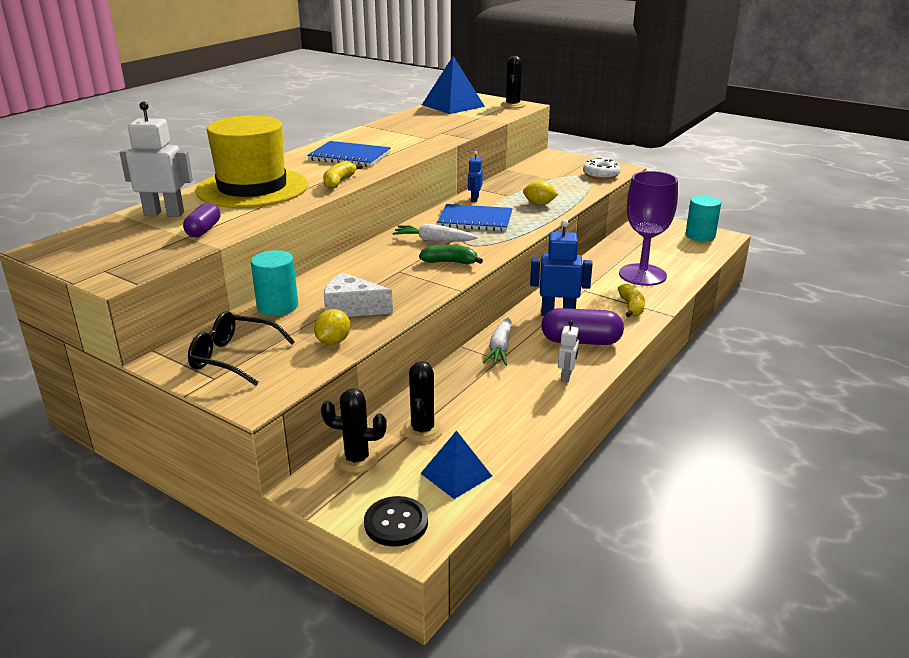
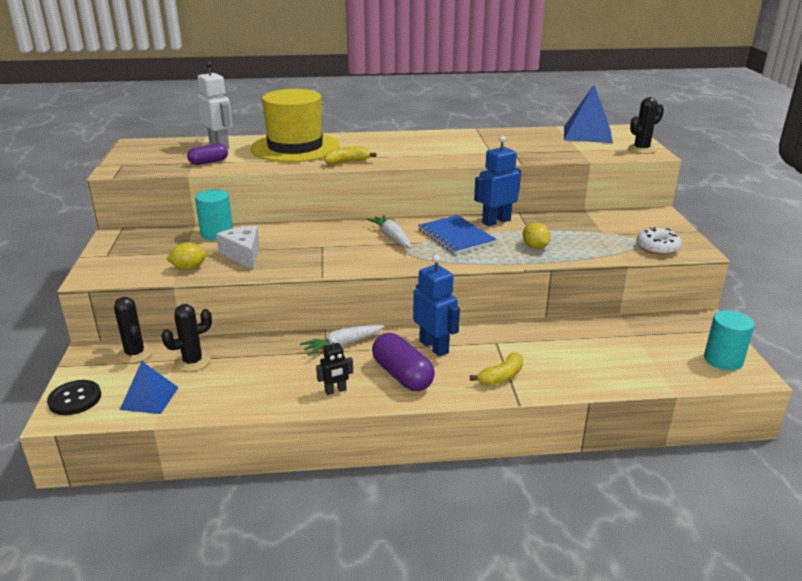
camera: 50 degrees right, 0 degrees up
black glasses [188,311,295,386] -> none
blue notebook [307,141,391,167] -> none
green banana [419,245,483,264] -> none
blue robot [468,151,483,202] -> blue robot [474,136,521,226], size x1.80
white robot [558,320,579,382] -> black robot [316,338,353,395]
purple goblet [619,171,678,286] -> none

